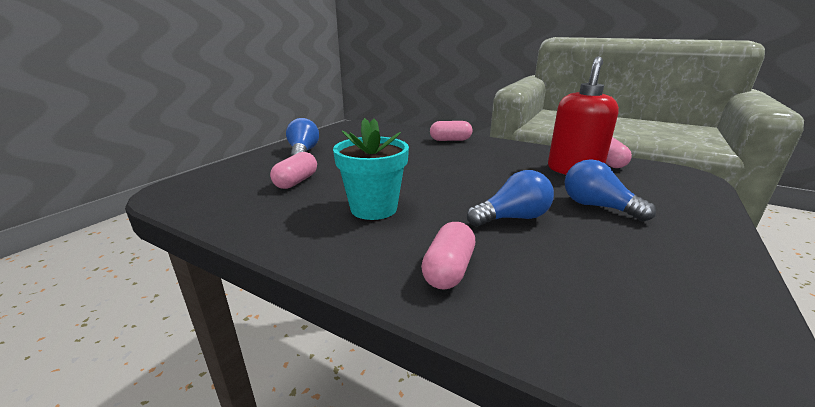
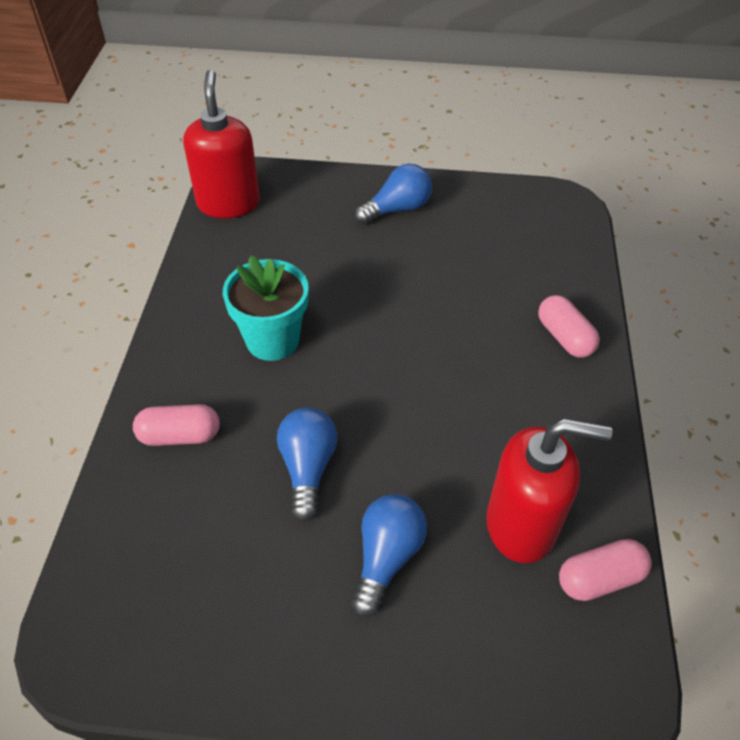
camera: 65 degrees right, 25 degrees up
pink capsule [270,152,317,189] -> none
blue light bulb [467,170,554,227] -> blue light bulb turned 135 degrees counterclockwise [277,408,337,522]
none -> red soap dispenser [183,70,260,218]

